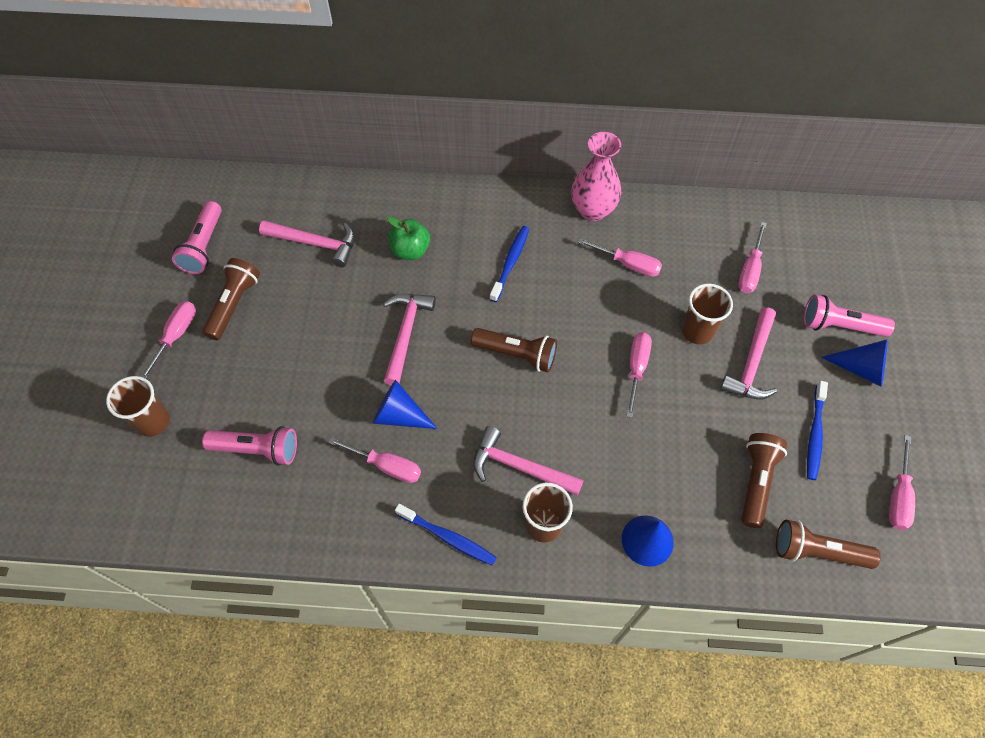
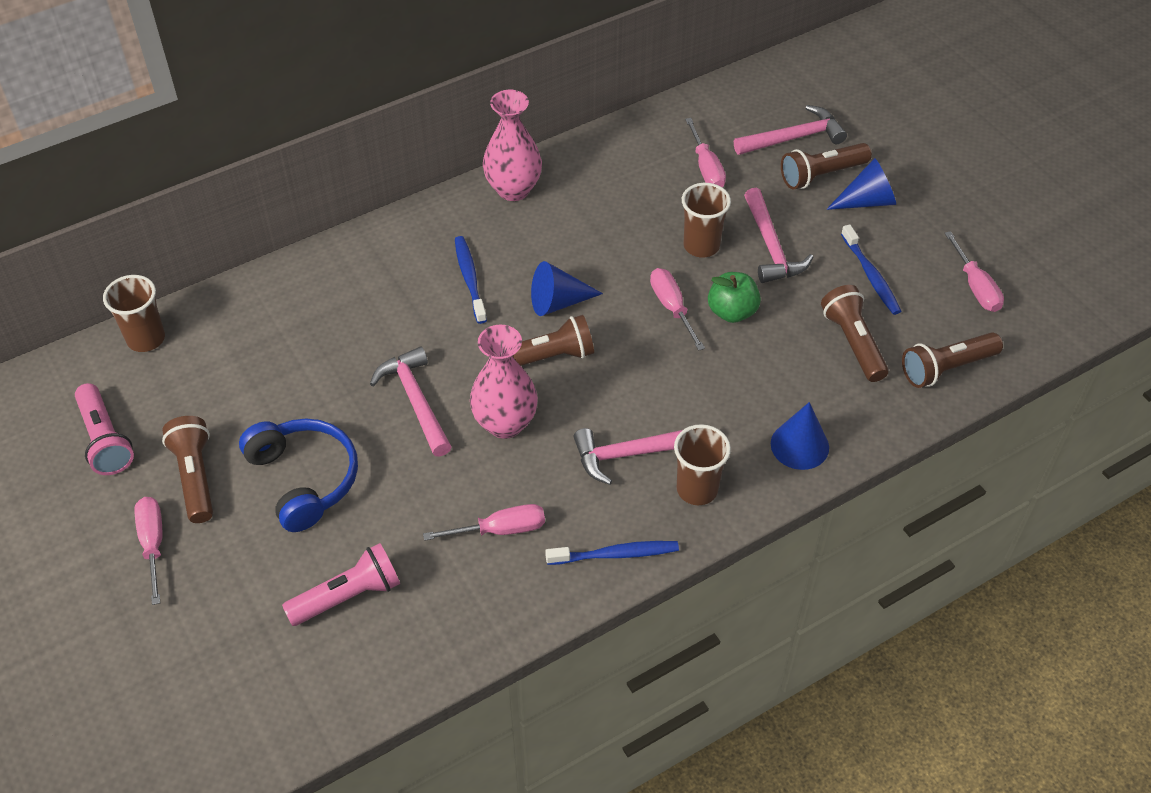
camera: 35 degrees left, 10 degrees down
brown cup [106,376,170,437] -> brown cup moved to [103,275,165,352]
pink hammer [259,220,355,267] -> pink hammer moved to [734,105,847,155]
blue cone [373,380,438,429] -> blue cone moved to [531,261,603,316]
green apple [387,216,430,260] -> green apple moved to [708,272,761,323]
pink screwdriver [577,238,662,277] -> none
pink flashlight [803,295,895,337] -> brown flashlight [781,143,872,189]
none -> blue headphones [239,419,358,532]
none -> pink vase [470,325,538,439]

